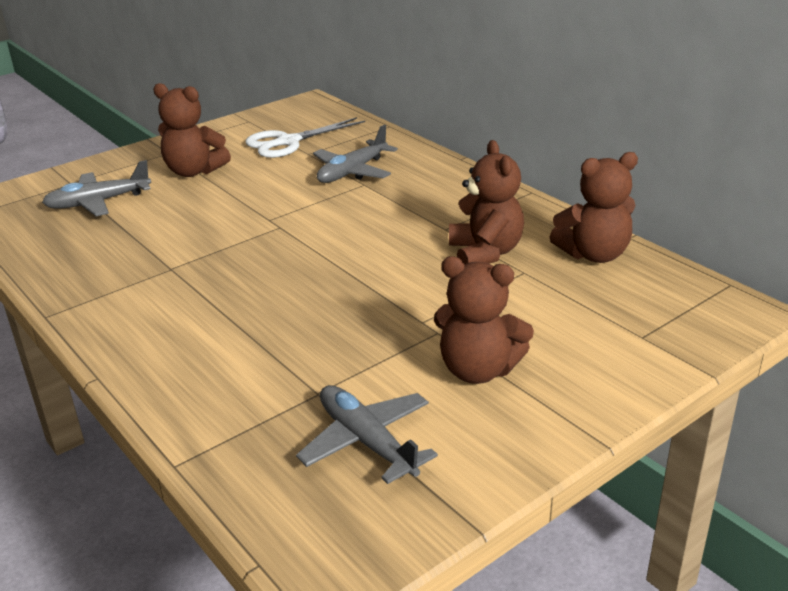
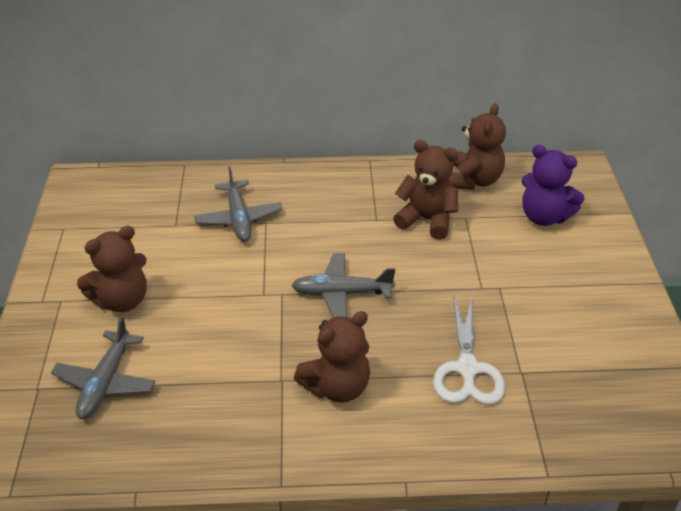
camera: 55 degrees left, 10 degrees up
white scissors [245,117,365,158] -> white scissors moved to [433,296,505,405]
grey plane [296,385,438,484] -> grey plane moved to [291,253,395,318]
brown teddy bear [434,256,534,384] -> brown teddy bear moved to [294,311,370,403]
none -> purple teddy bear [522,145,585,226]

